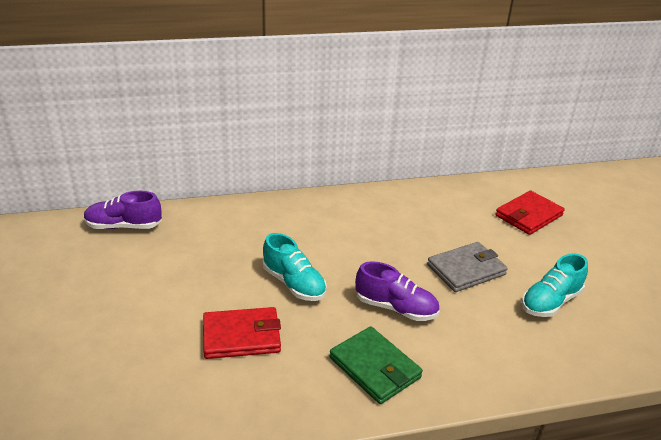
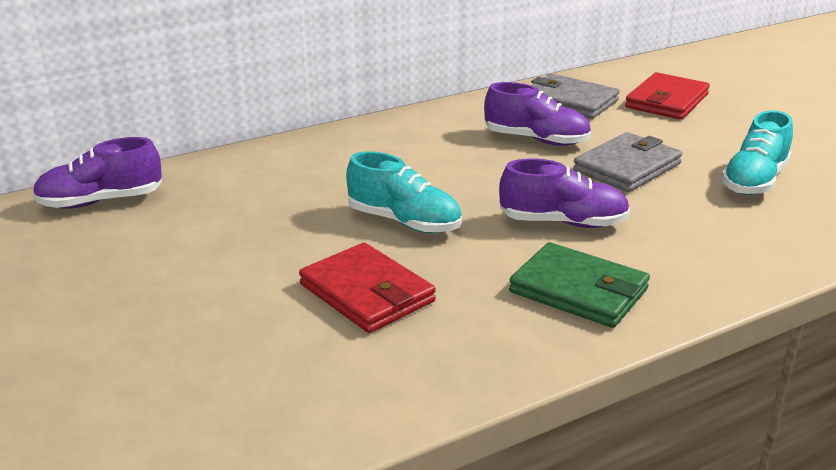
camera: 15 degrees left, 5 degrees down
red wallet [203,307,281,359] -> red wallet turned 75 degrees clockwise [299,243,436,333]
none -> purple shoe [484,82,591,146]
none -> grey wallet [531,73,620,119]

